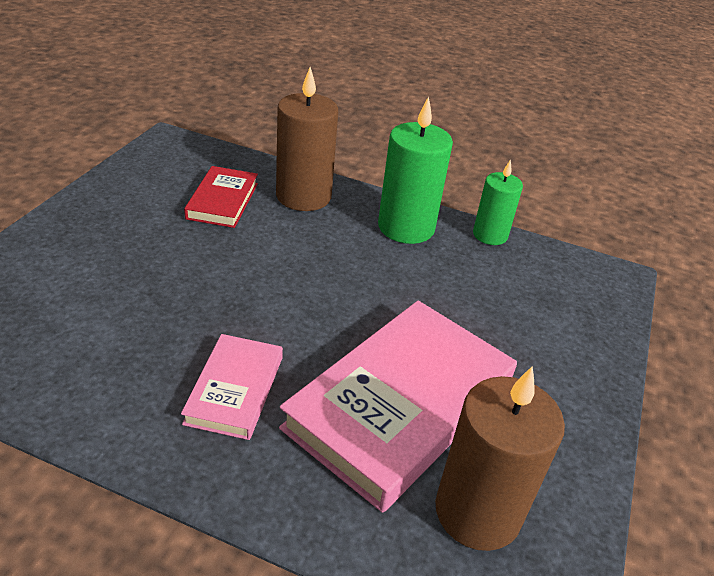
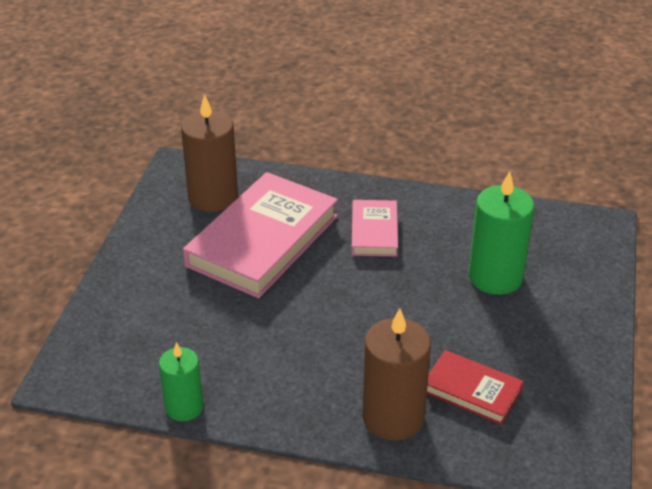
camera: 175 degrees right, 0 degrees up
red book [184,166,258,228] -> red book turned 60 degrees counterclockwise [427,350,524,425]
green candle [378,96,453,244] -> green candle moved to [469,171,534,295]

